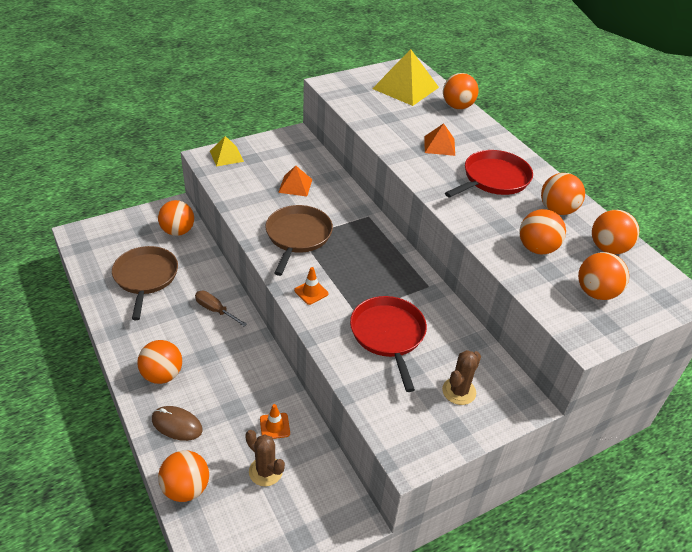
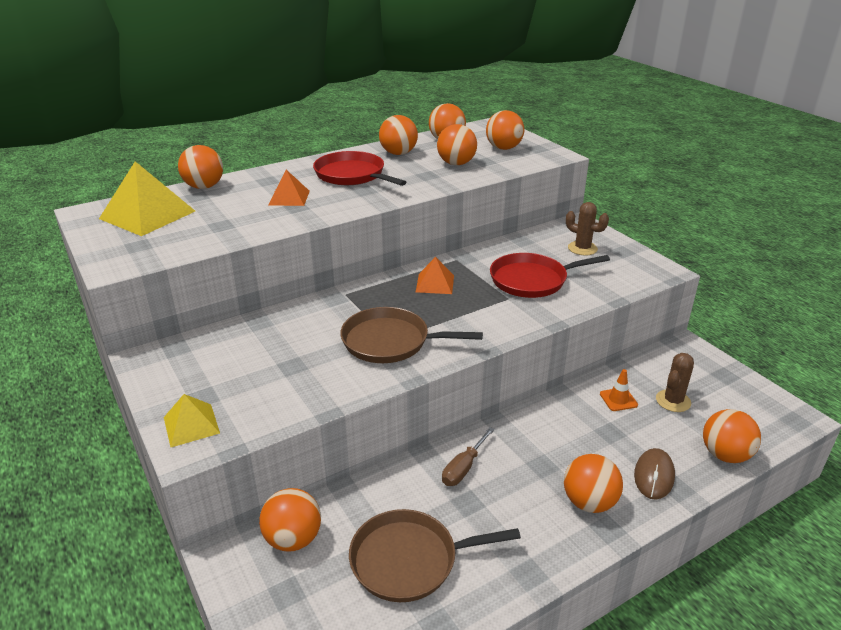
camera: 90 degrees left, 10 degrees down
orange pyramid [278,166,312,197] -> orange pyramid moved to [416,257,454,294]
orange traffic cone [294,267,328,305] -> none

